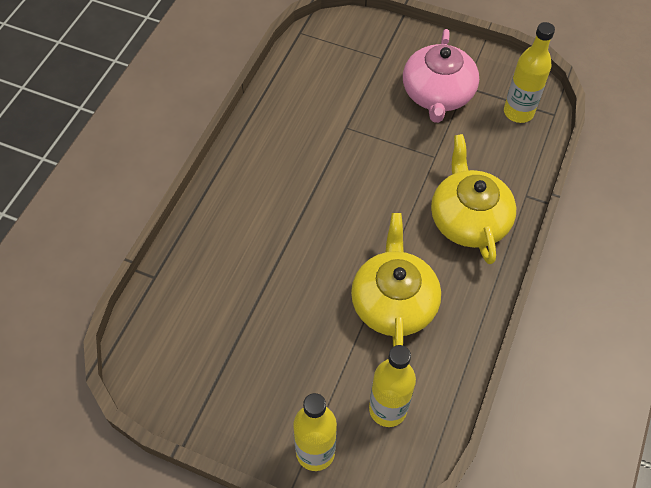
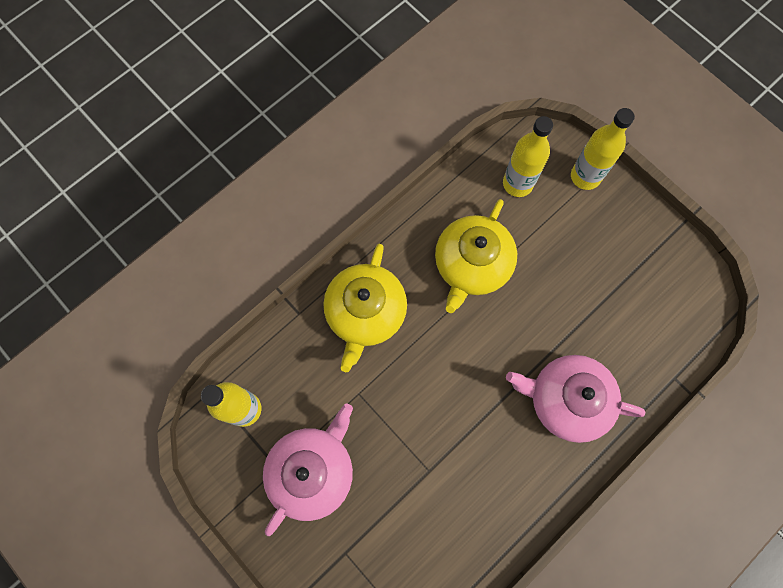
camera: 155 degrees left, 15 degrees up
none -> pink teapot [506,355,645,443]

